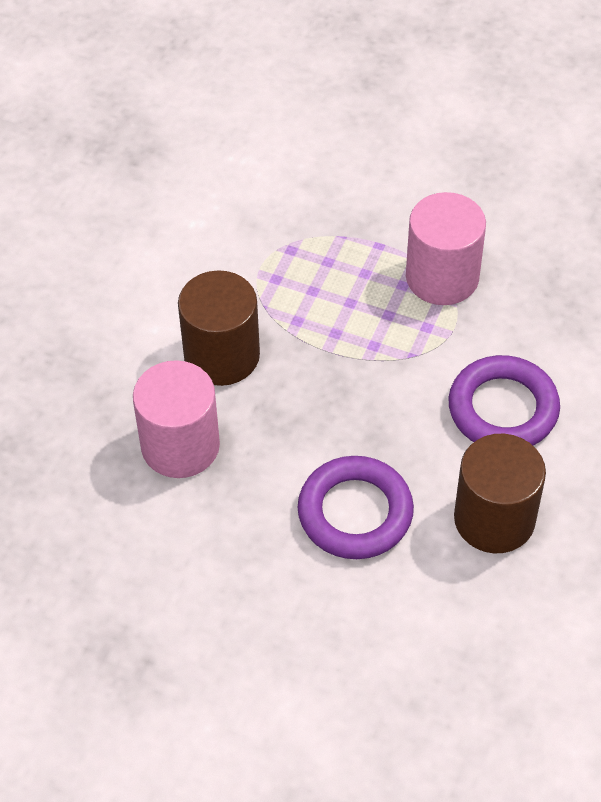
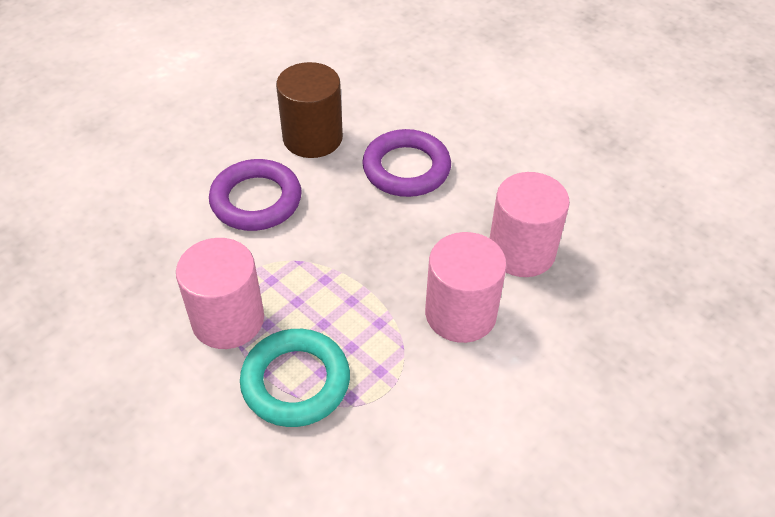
camera: 160 degrees left, 5 degrees down
brown cylinder [178,270,260,386] -> pink cylinder [425,232,507,343]
none -> turquoise ring [240,329,350,427]

